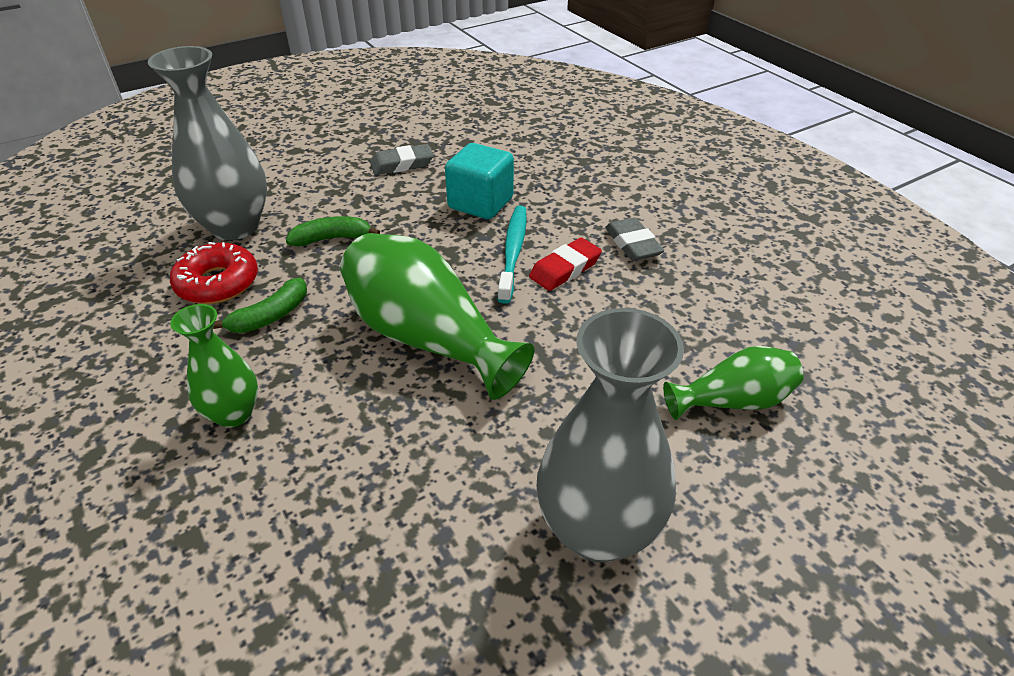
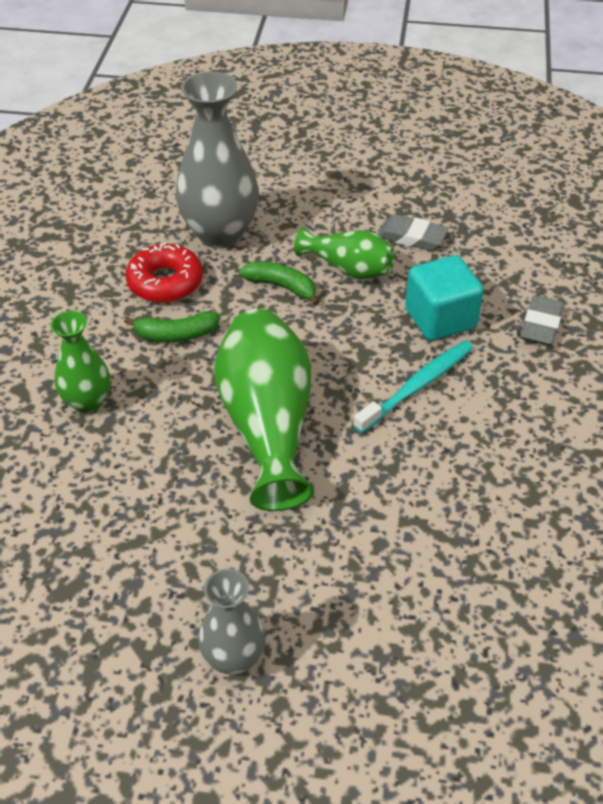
camera: 40 degrees right, 5 degrees up
red eraser [529,238,602,291] -> none
grey vase [537,308,684,563] -> grey vase [198,569,266,675], size x0.57
grey eraser [605,217,665,261] -> grey eraser moved to [521,295,564,346]
green vase [663,346,804,420] -> green vase moved to [294,227,395,279]

